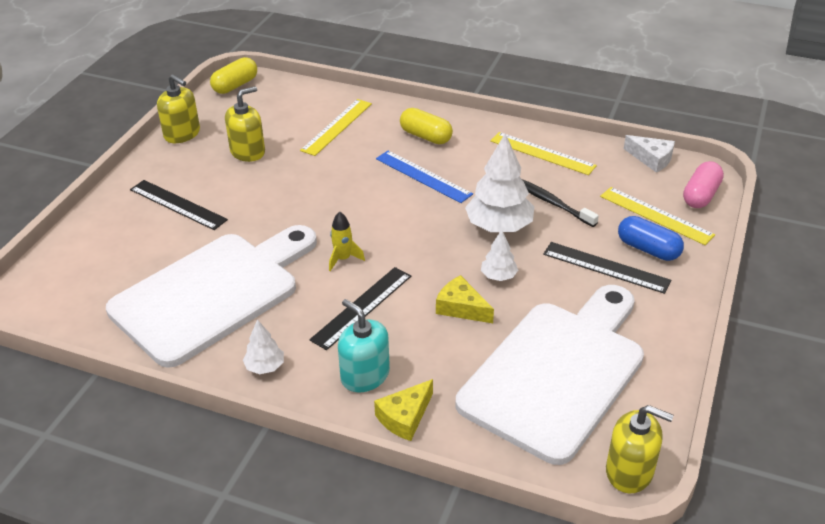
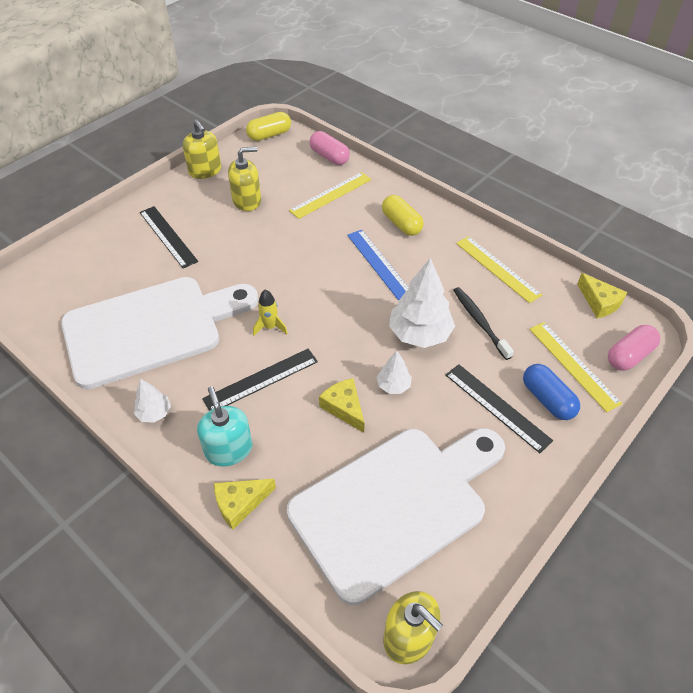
camera: 20 degrees right, 10 degrees up
white cheese [624,135,675,173] -> yellow cheese [577,273,627,318]
none -> pink capsule [309,131,350,165]

